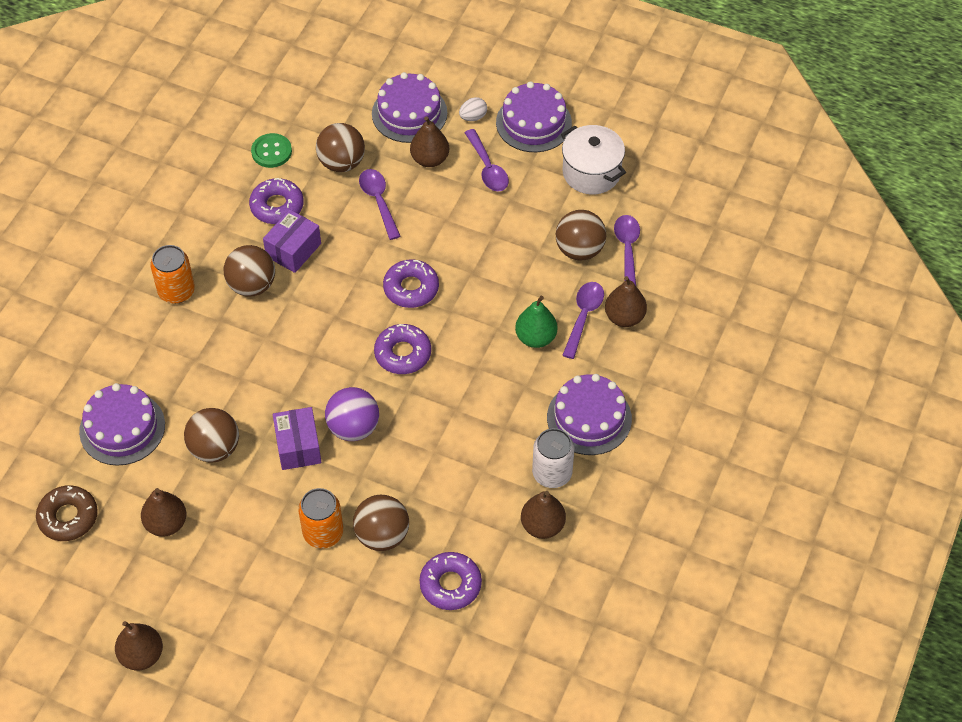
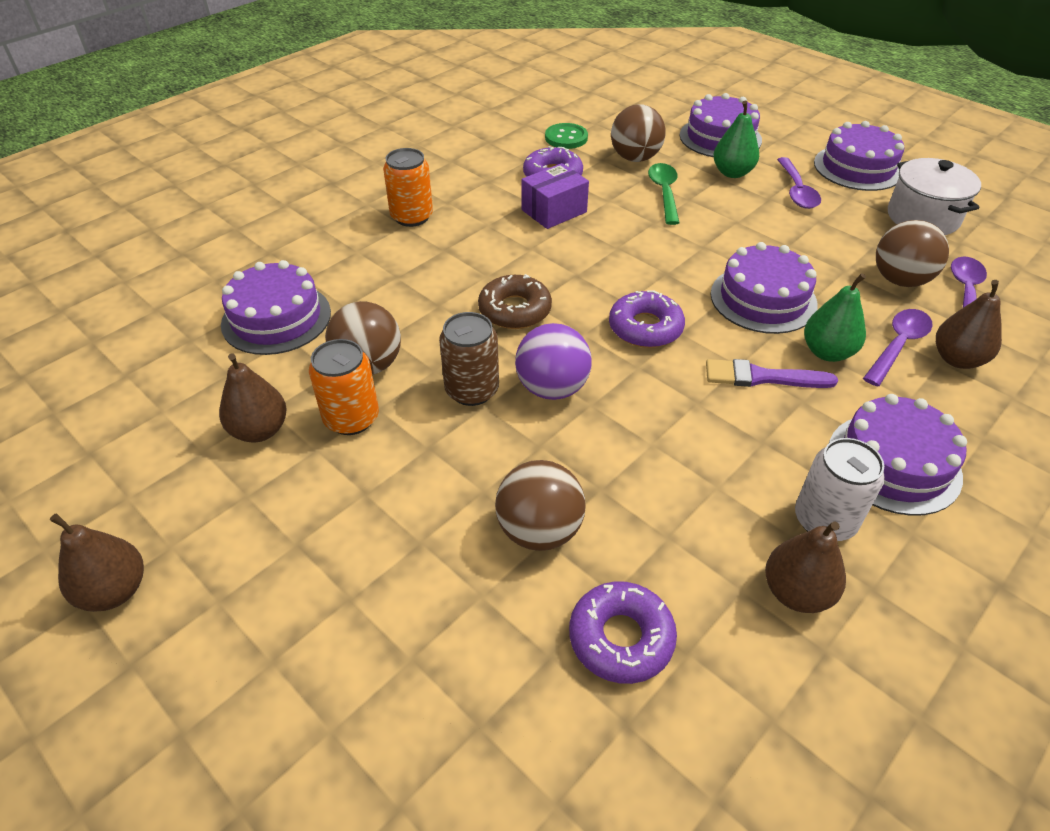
camera: 20 degrees right, 10 degrees down
brown donut [36,485,98,541] -> brown donut moved to [478,274,552,329]
brown ball [223,245,275,297] -> none
purple box [273,407,321,470] -> brown can [439,312,499,406]
orange can [298,488,343,548] -> orange can moved to [309,339,379,435]
purple spoon [359,169,401,240] -> green spoon [648,163,680,225]
purple donut [383,259,439,308] -> none
brown pear [410,116,449,167] -> green pear [713,101,759,178]
white egg [459,97,487,121] -> none
none -> purple brush [706,359,838,388]
none -> purple cake [711,242,818,334]

